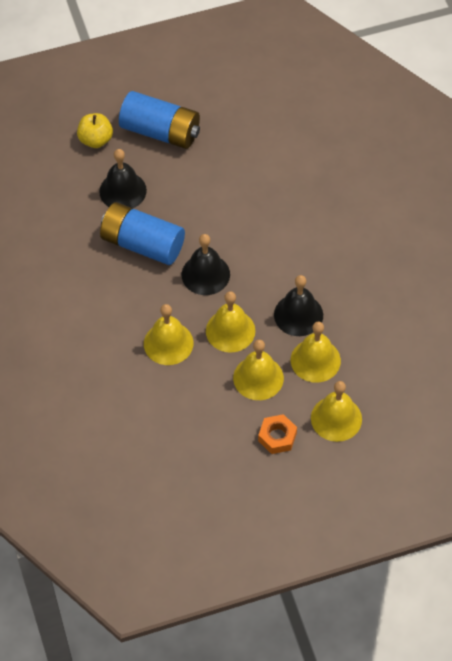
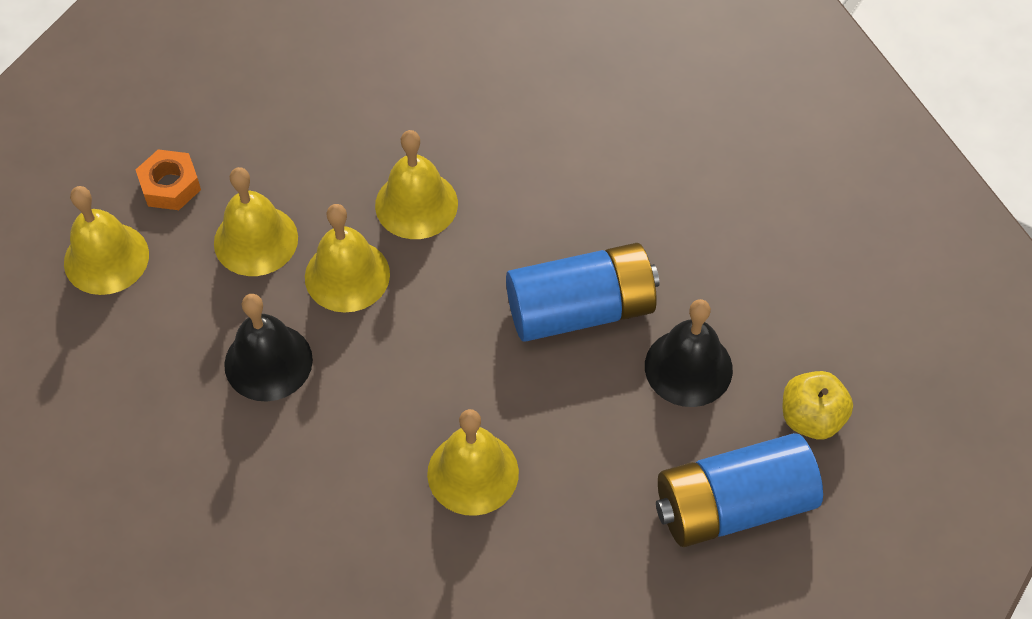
camera: 140 degrees right, 0 degrees up
black bell [182,234,230,295] -> none
yellow bell [291,322,341,383] -> yellow bell moved to [427,409,519,516]

